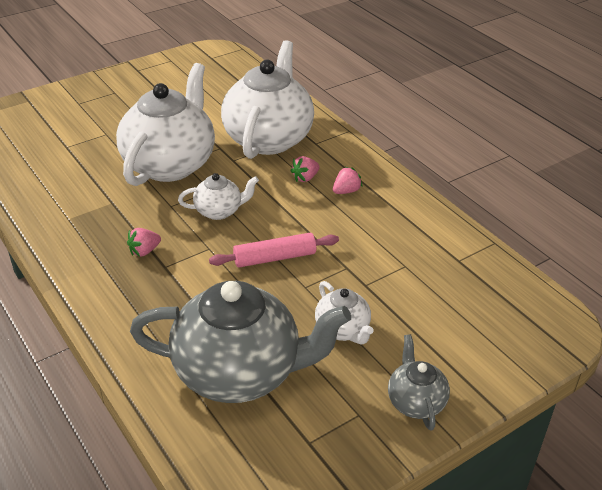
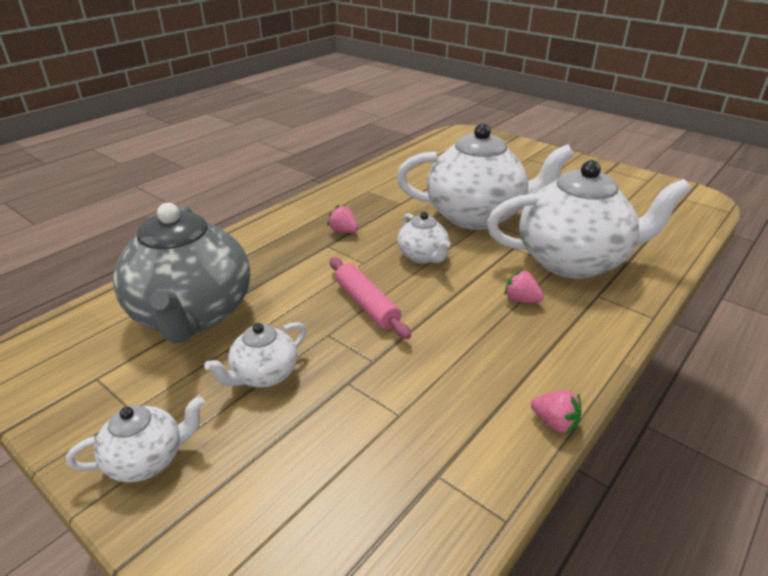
camera: 75 degrees right, 5 degrees down
pink strawberry [333,167,363,194] -> pink strawberry moved to [531,390,582,434]
grey teapot [388,334,450,430] -> white teapot [66,396,205,482]

